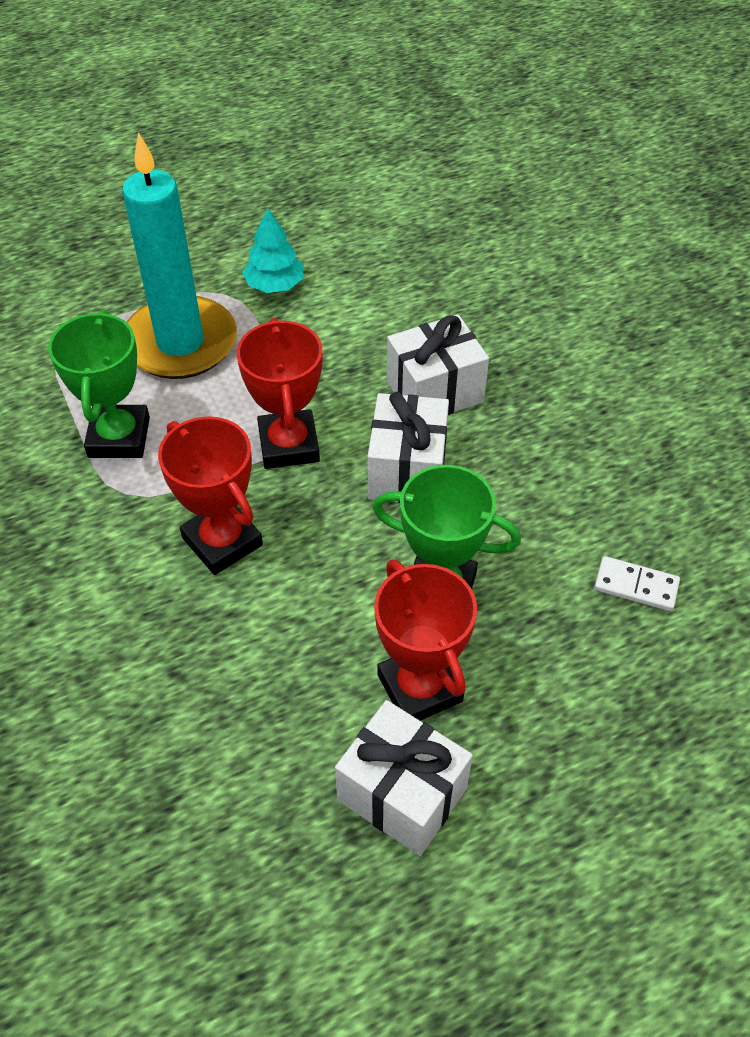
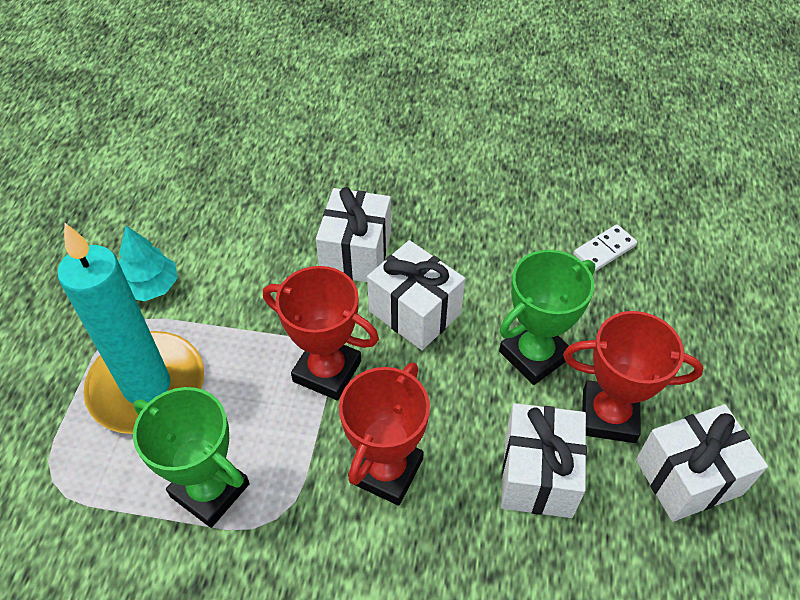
camera: 55 degrees left, 0 degrees up
red trophy [158,416,263,575] -> red trophy turned 60 degrees counterclockwise [339,362,430,506]
none -> white gift [501,403,587,518]

